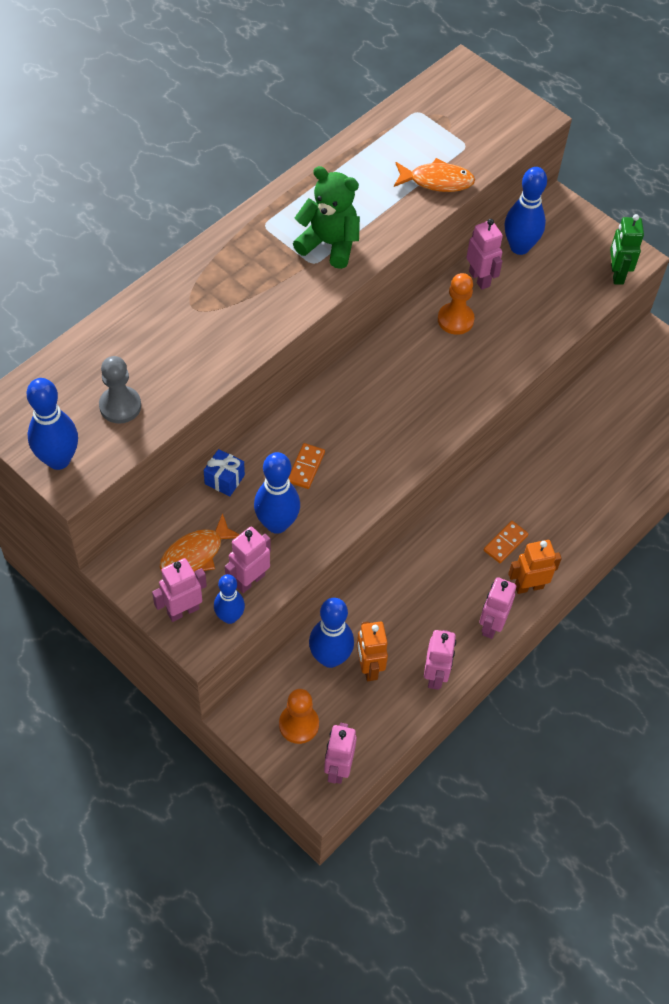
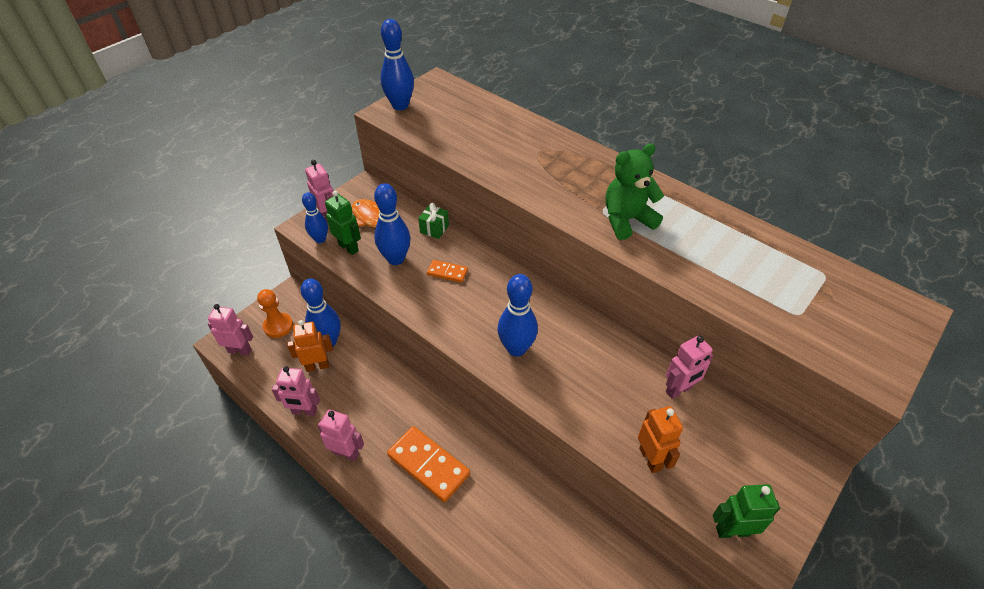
camera: 90 degrees right, 10 degrees down
grey pawn [99,356,141,424] -> none
blue gift [204,449,245,496] -> green gift [418,203,449,239]
pink robot [225,527,271,593] -> green robot [325,191,361,255]
green teddy bear [293,166,360,269] -> green teddy bear turned 135 degrees counterclockwise [606,143,664,240]
orange fish [394,158,475,192] -> none
orange pawn [438,273,475,335] -> none
orange domino [484,521,528,563] -> orange domino [387,426,470,502], size x1.91
blue bowling pin [505,167,547,255] -> blue bowling pin moved to [497,274,538,357]
orange robot [508,540,562,594] -> orange robot moved to [638,406,683,473]

